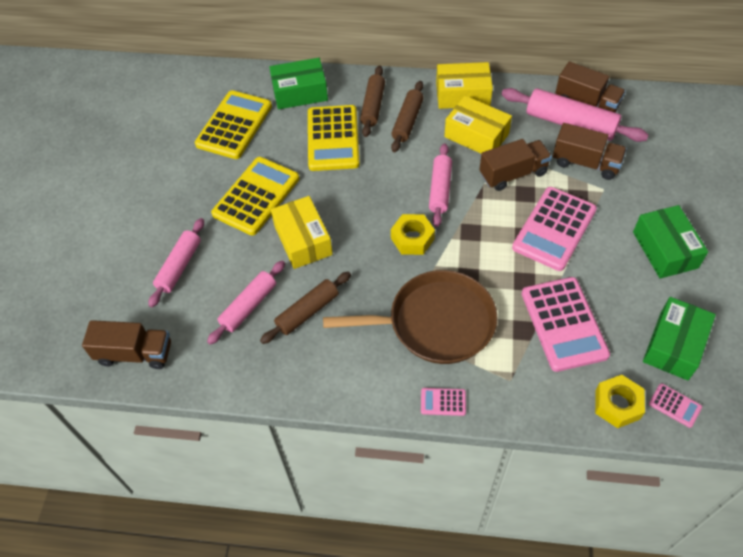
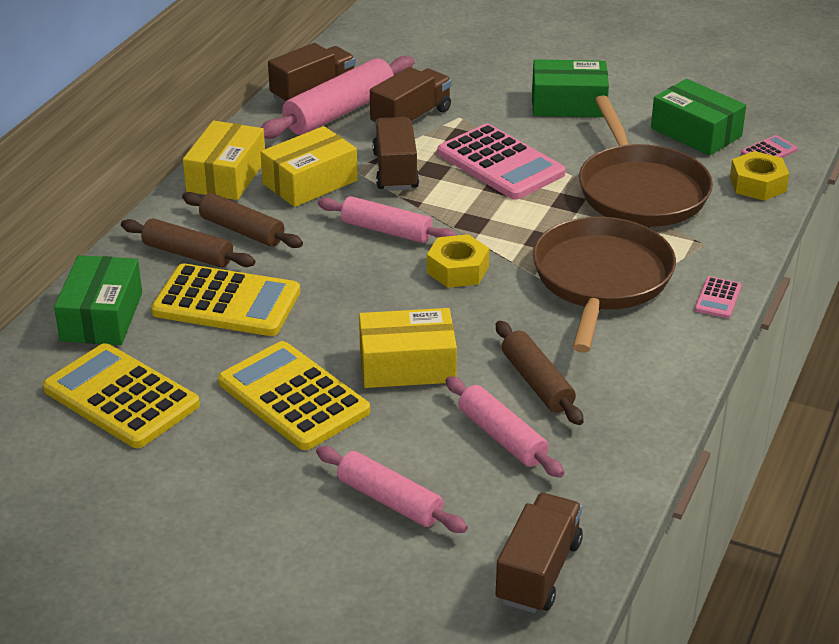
camera: 75 degrees left, 20 degrees down
pink calculator [522,277,610,372] -> brown pan [579,95,713,227]

